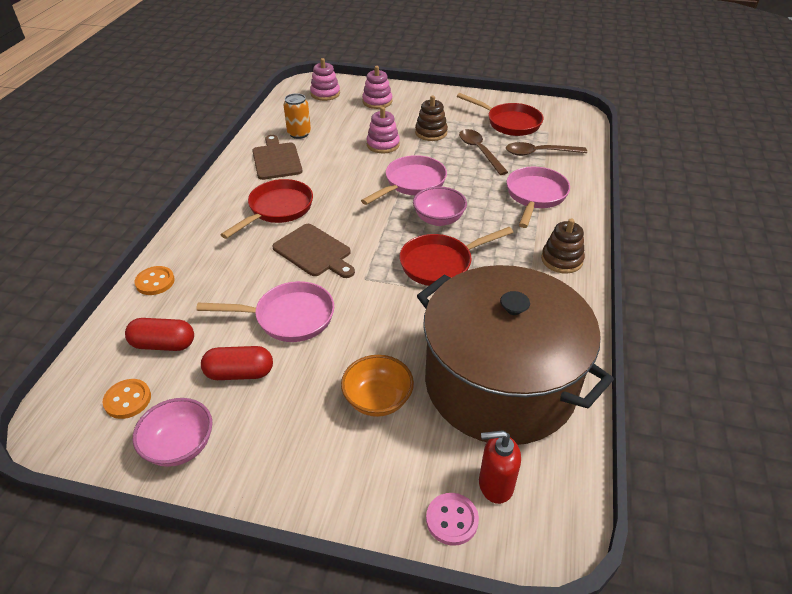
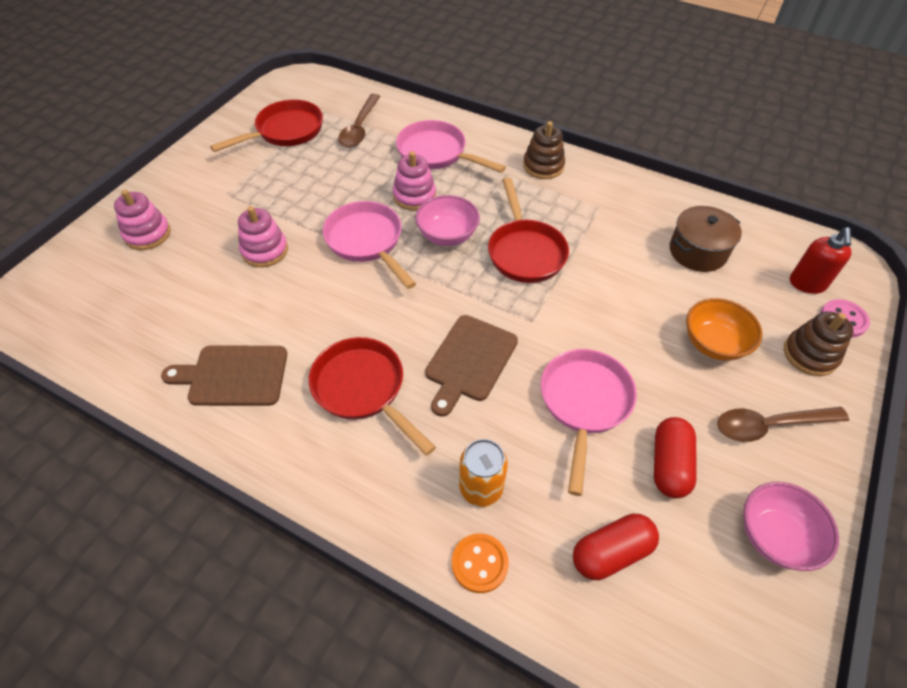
camera: 75 degrees left, 10 degrees up
orange button [103,379,151,419] -> none
red capsule [125,318,194,351] -> red capsule turned 45 degrees clockwise [573,514,659,580]
brown cutting board [272,224,355,278] -> brown cutting board turned 150 degrees clockwise [425,315,518,417]
orange can [283,93,311,139] -> orange can moved to [459,439,508,507]
pink stacking toy [310,58,340,101] -> pink stacking toy moved to [393,151,436,211]
brown stacking toy [415,95,448,141] -> brown stacking toy moved to [784,311,854,376]
brown pot [417,265,614,445] -> brown pot [670,206,742,272], size x0.41
brown spoon [459,129,508,175] -> brown spoon moved to [717,407,849,442]

